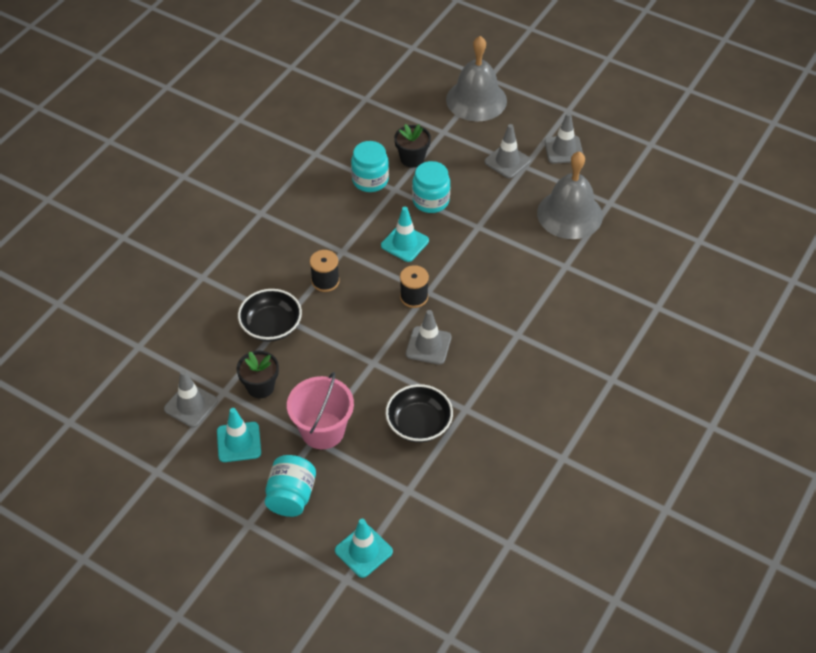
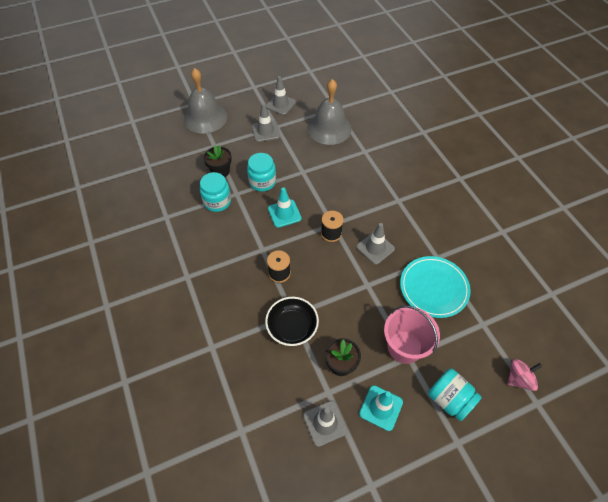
camera: 55 degrees left, 5 degrees up
turquoise traffic cone [335,519,393,578] -> pink spinning top [508,359,542,391]
black bowl [385,384,453,442] -> turquoise plate [400,256,471,318]

